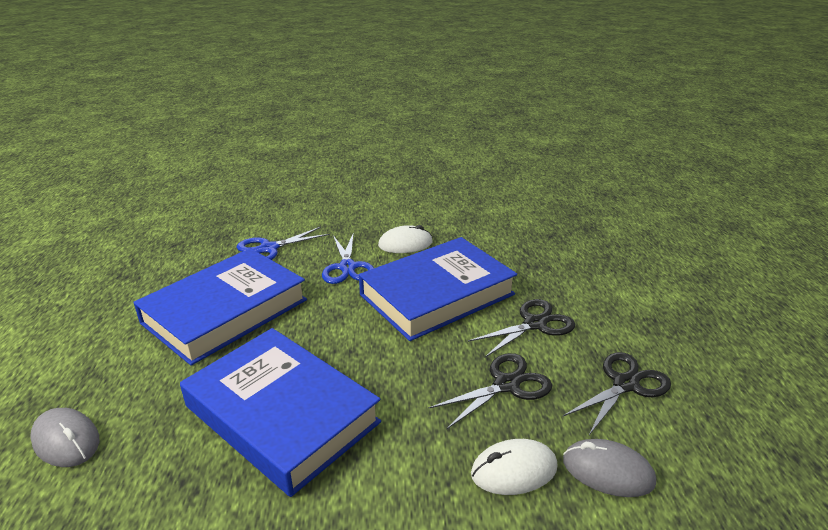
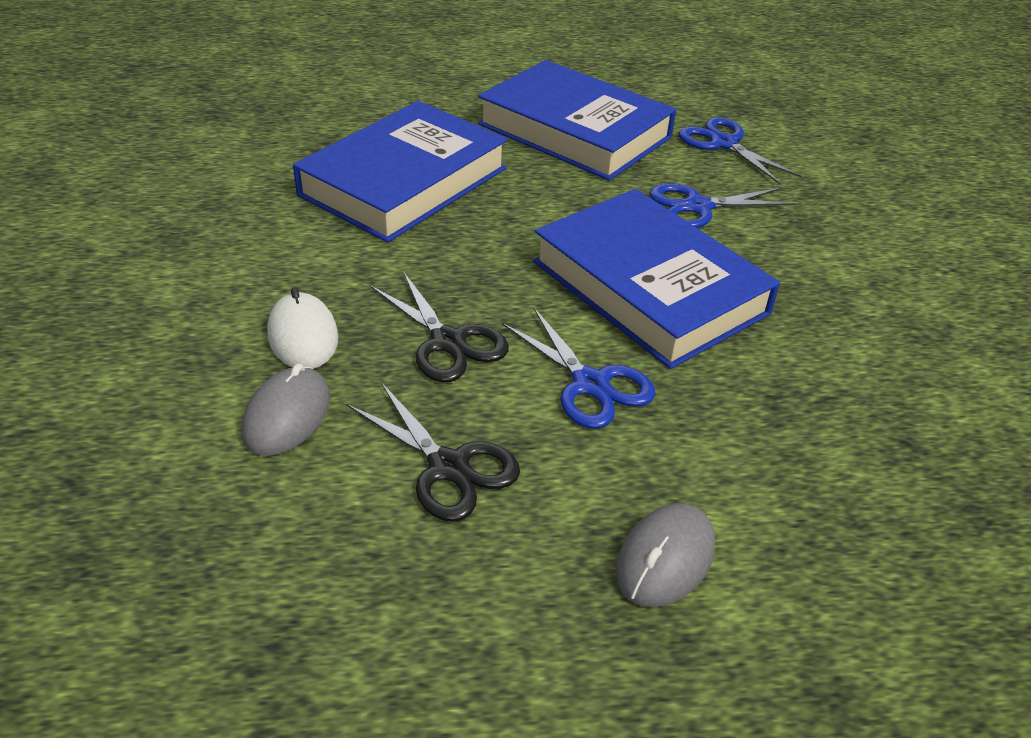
camera: 85 degrees right, 10 degrees up
grey mouse [30,408,99,467] -> grey mouse moved to [615,503,715,607]
white mouse [378,225,433,253] -> none
black scissors [468,299,575,357] -> blue scissors [502,308,656,429]

